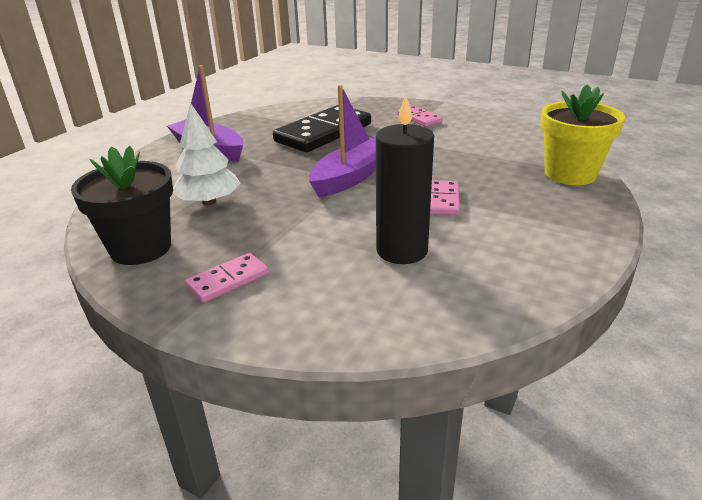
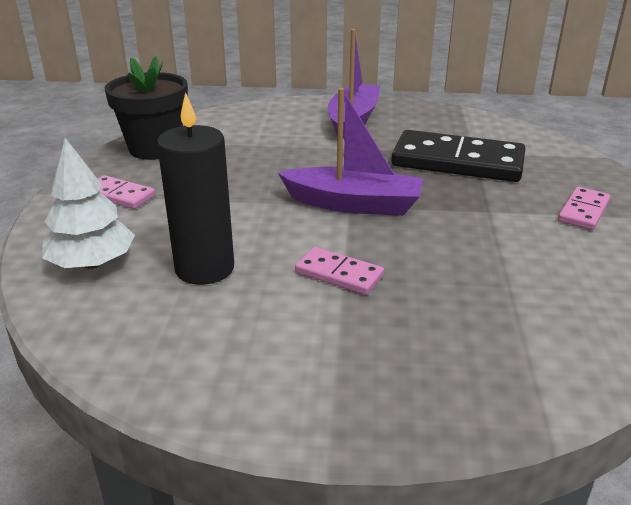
camera: 65 degrees right, 0 degrees up
white tree [173,103,241,205] -> white tree moved to [42,138,135,269]
pink domino [430,180,460,215] -> pink domino turned 45 degrees clockwise [295,247,384,295]
yellow flower pot [541,84,625,185] -> none

